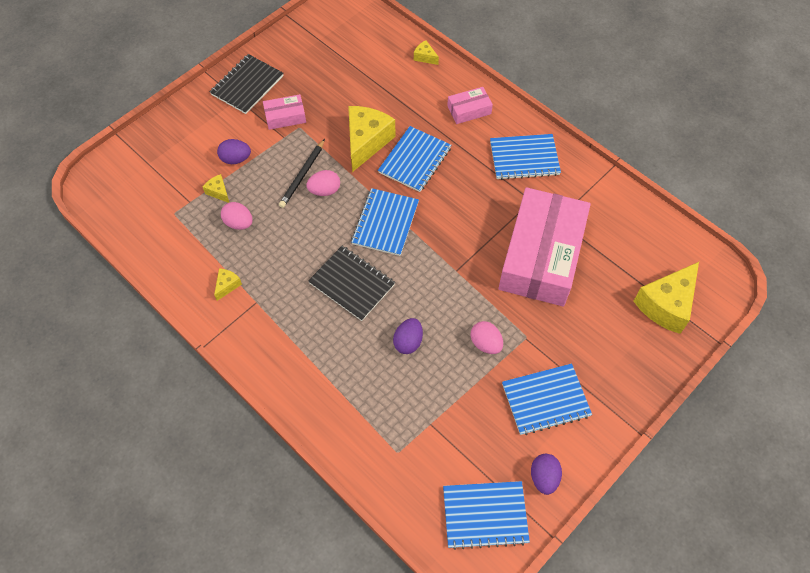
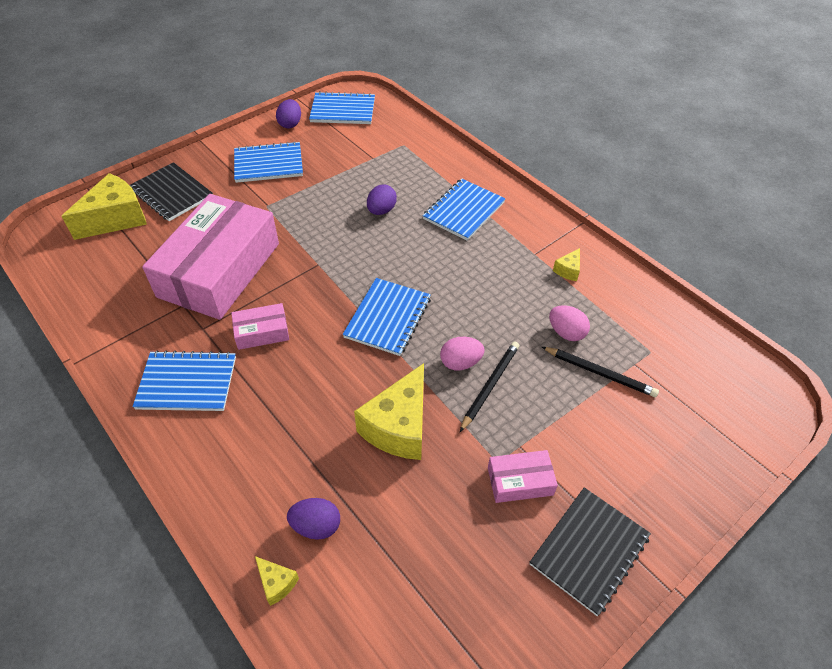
camera: 175 degrees left, 10 degrees down
yellow cheese [203,174,229,203] -> black pencil [542,347,659,397]
purple egg [217,139,251,164] -> purple egg moved to [287,498,340,540]
black notebook [308,246,395,321] -> black notebook moved to [130,162,213,221]
blue notebook [378,126,451,192] -> blue notebook moved to [422,179,506,241]
pink box [447,87,493,124] -> pink box moved to [231,303,289,350]
pink egg [471,321,503,354] -> none

